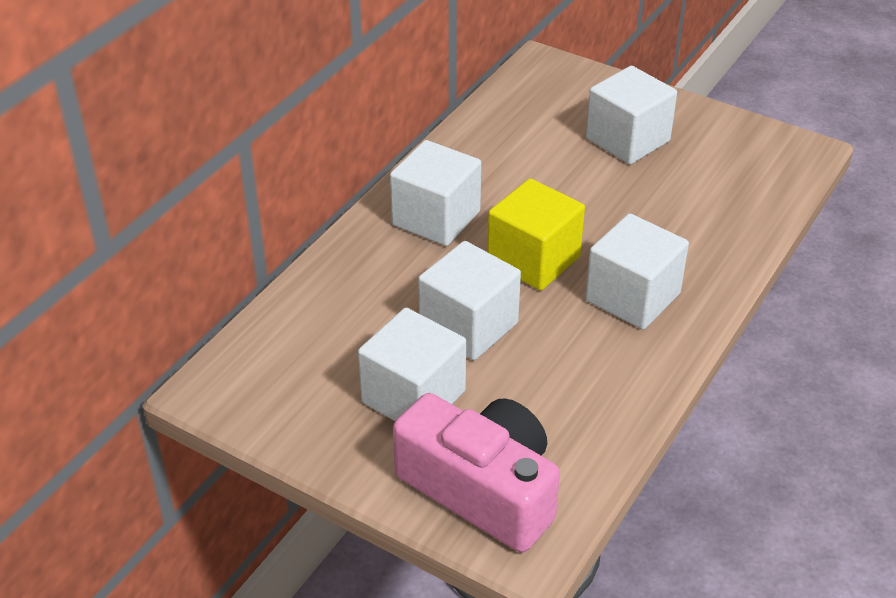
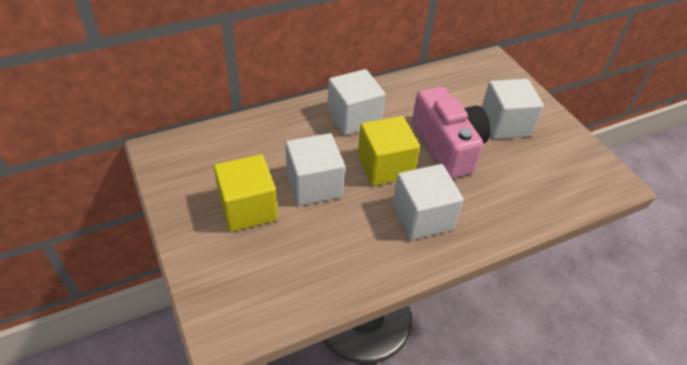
camera: 30 degrees right, 5 degrees up
white cube [358,308,466,421] -> yellow cube [214,154,278,232]
pink camera [393,393,560,552] -> pink camera moved to [412,86,491,178]

